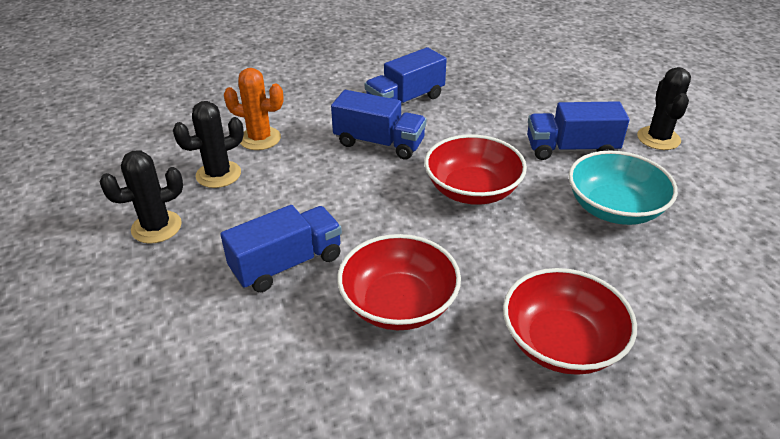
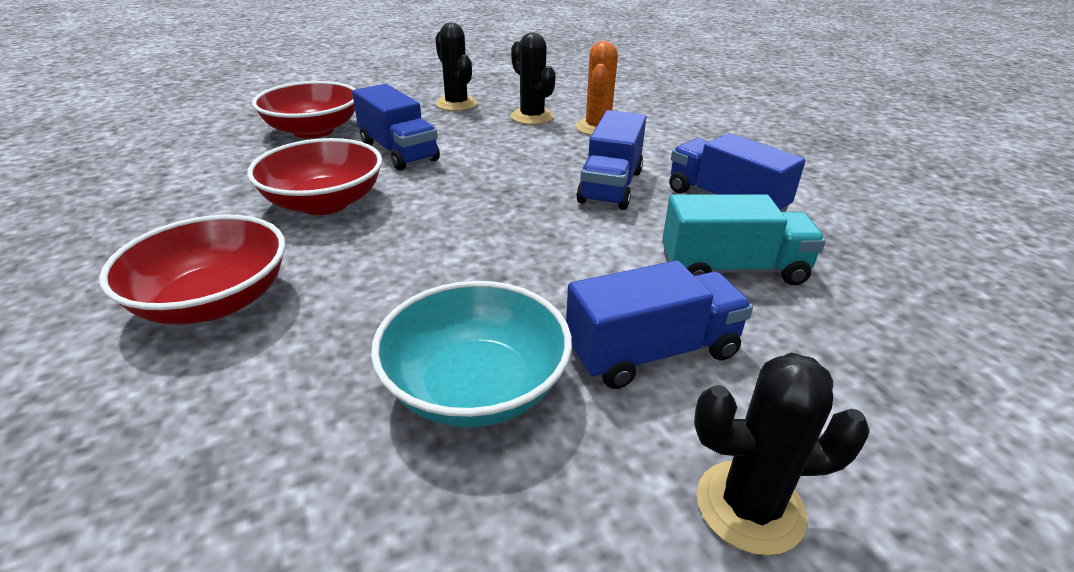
camera: 85 degrees right, 5 degrees down
red bowl [425,134,527,205] -> red bowl moved to [252,81,355,139]
blue truck [527,101,629,160] -> blue truck turned 75 degrees clockwise [566,260,753,389]
none -> turquoise truck [662,194,826,285]

